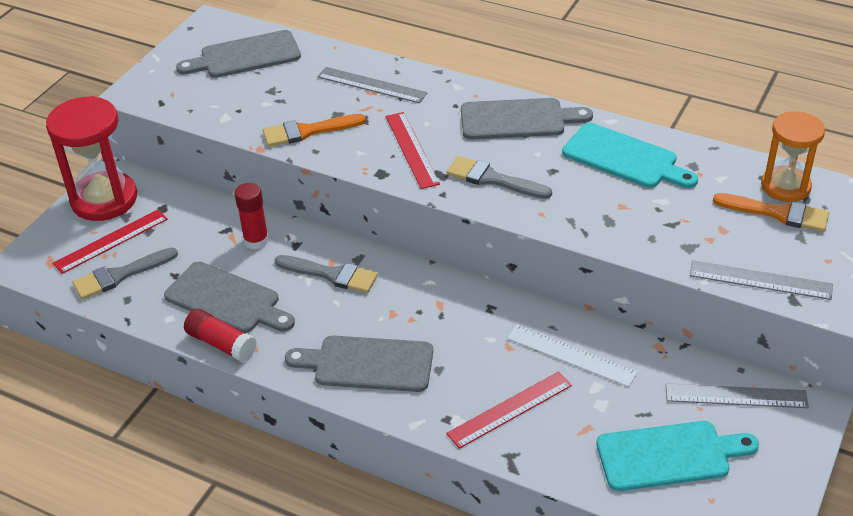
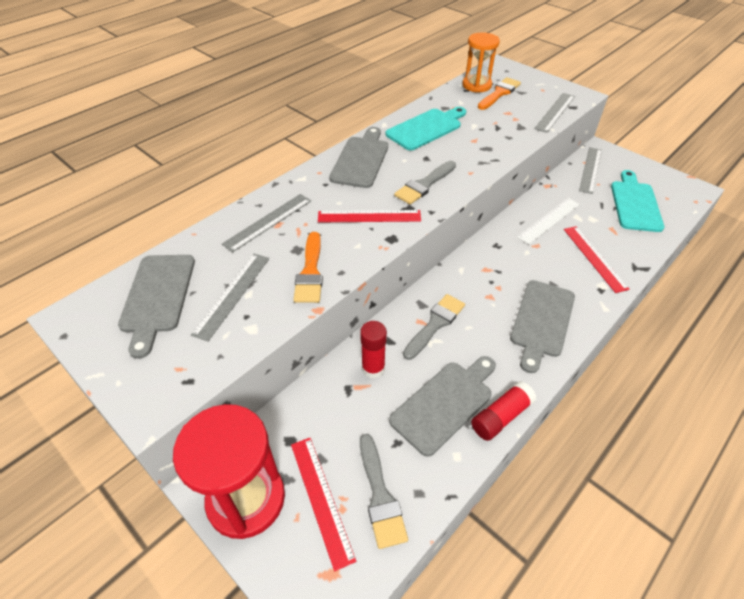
camera: 75 degrees left, 5 degrees up
none -> grey ruler [191,254,269,341]

